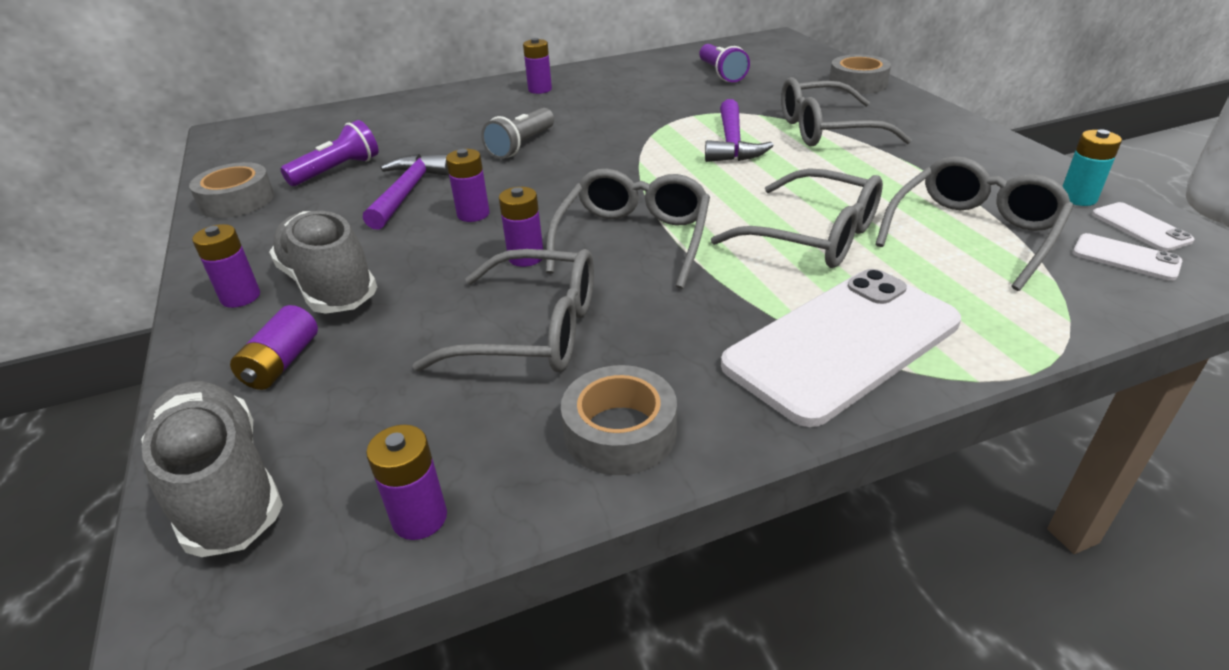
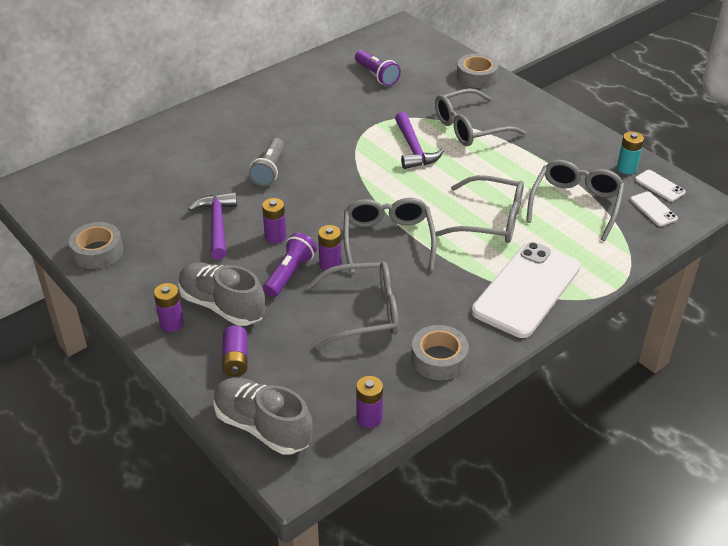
camera: 20 degrees left, 5 degrees up
purple flashlight [280,120,378,186] -> purple flashlight moved to [263,232,317,297]
purple battery [523,38,552,94] -> none
white phone [1073,233,1182,281] -> white phone turned 45 degrees clockwise [630,192,678,226]

